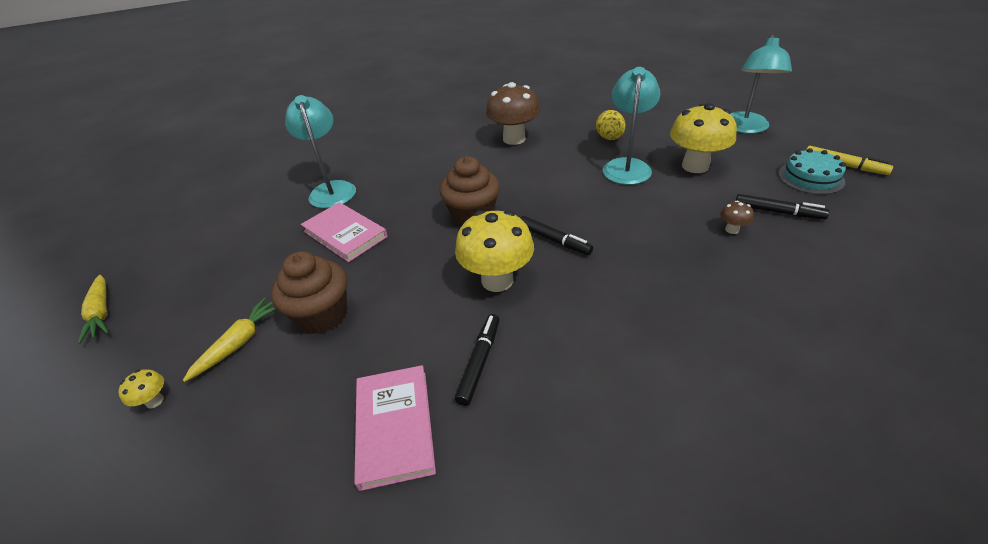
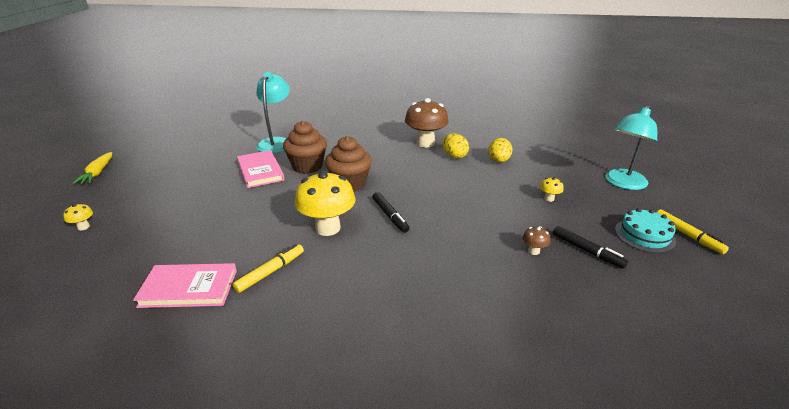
camera: 20 degrees right, 10 degrees down
yellow carrot [183,298,277,382] -> none
brown cupcake [271,251,347,334] -> brown cupcake moved to [283,121,327,174]
pink book [354,365,436,491] -> pink book turned 75 degrees clockwise [133,263,237,308]
black marker [455,314,499,406] -> yellow marker [233,244,304,293]
turquoise lamp [603,67,660,185] -> none
yellow mushroom [670,103,737,173] -> yellow mushroom [540,177,564,202], size x0.43
none -> yellow egg [443,133,469,159]

